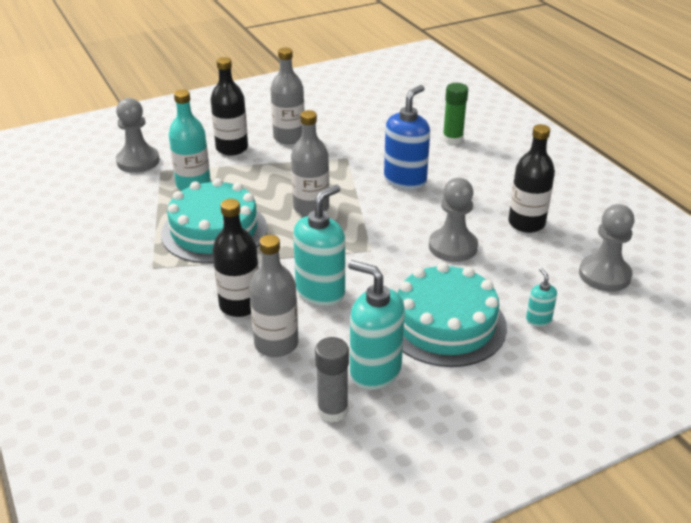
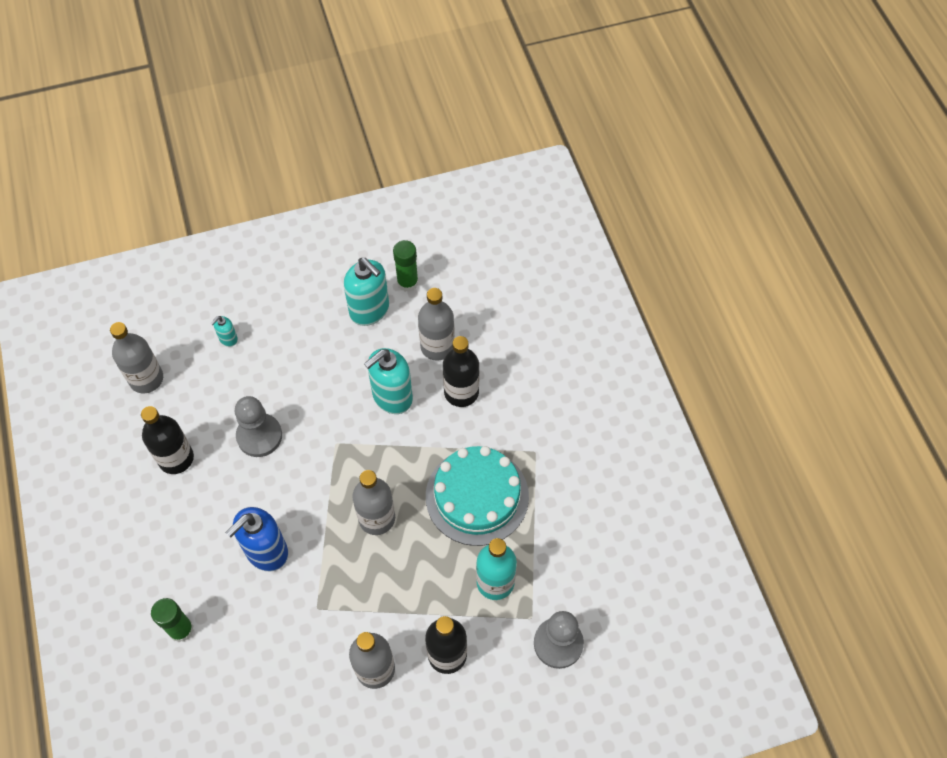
camera: 170 degrees left, 25 degrees up
grey glue stick [315,337,349,423] -> green glue stick [393,240,419,292]
turquoise cake [398,262,507,367] -> none
turquoise soap dispenser [526,268,557,327] -> turquoise soap dispenser turned 45 degrees clockwise [210,316,238,347]
grey pawn [579,204,635,291] -> grey bottle [110,322,163,394]

